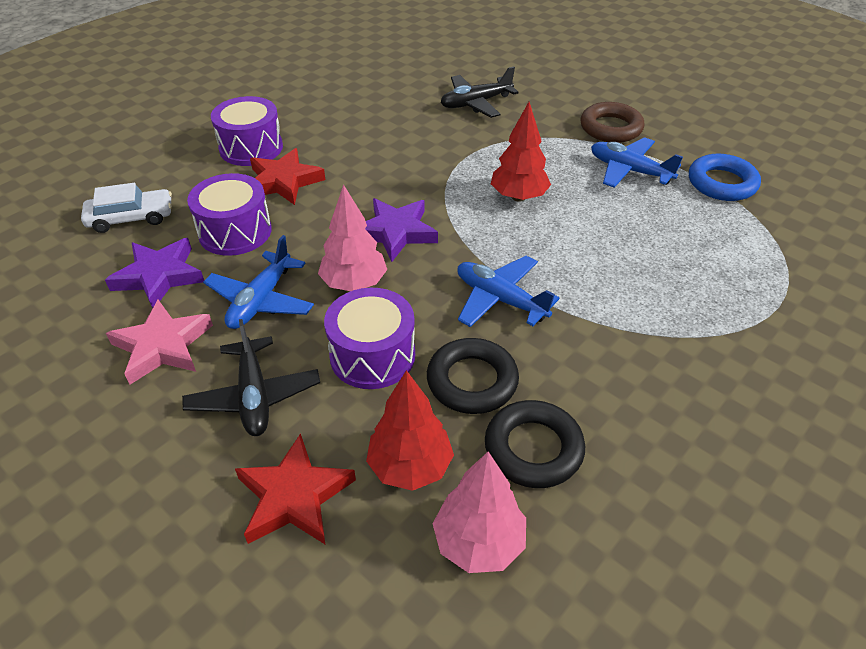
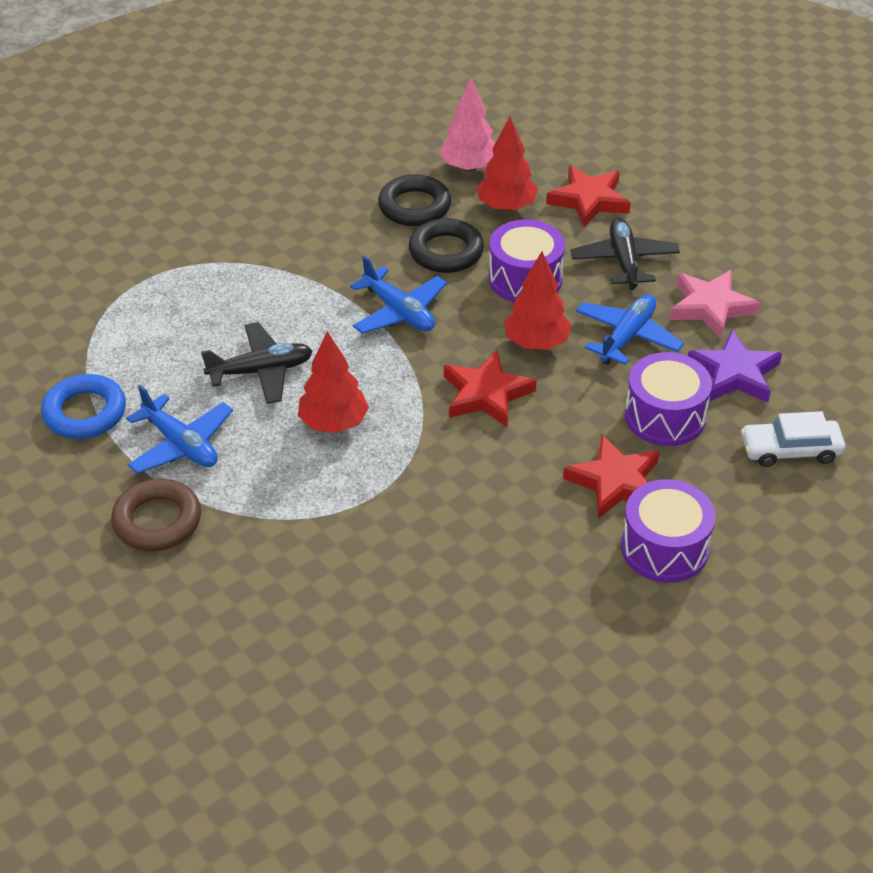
camera: 170 degrees left, 0 degrees up
pink tree [318,184,387,291] -> red tree [504,251,571,350]
purple star [365,198,438,262] -> red star [444,350,537,427]
black plane [441,67,519,118] -> black plane moved to [201,322,313,404]

